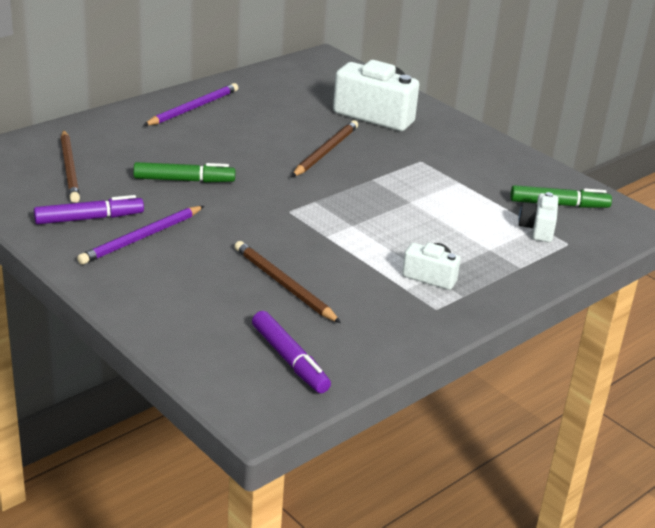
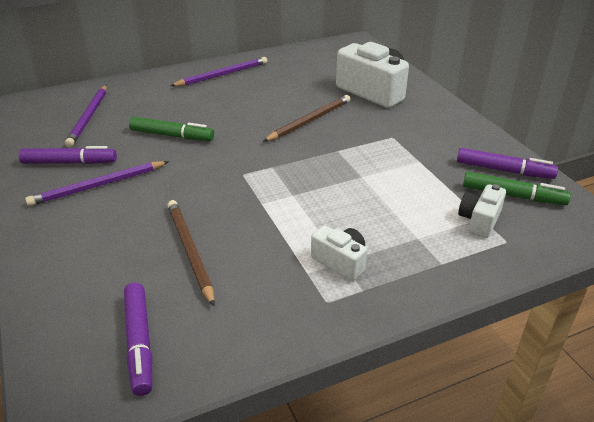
camera: 20 degrees right, 5 degrees up
brown pencil [60,130,80,203] -> purple pencil [65,85,107,147]
none -> purple marker [457,148,558,179]

